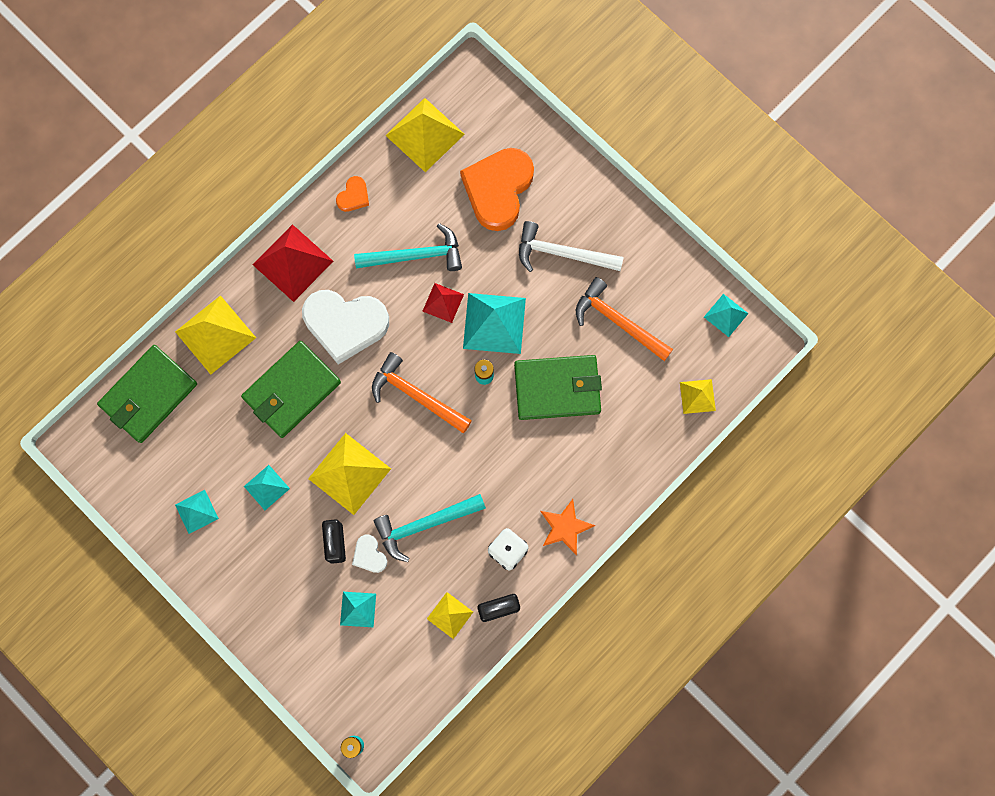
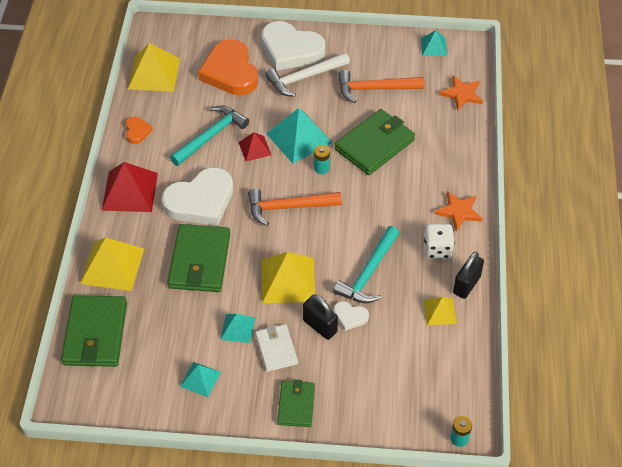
camera: 40 degrees left, 25 degrees down
turquoise pyramid [340,592,376,628] -> none
yellow pyramid [680,379,716,414] -> orange star [439,76,483,111]
none -> white wallet [255,324,298,372]
none -> white heart [261,21,326,71]
none -> green wallet [277,379,315,427]

